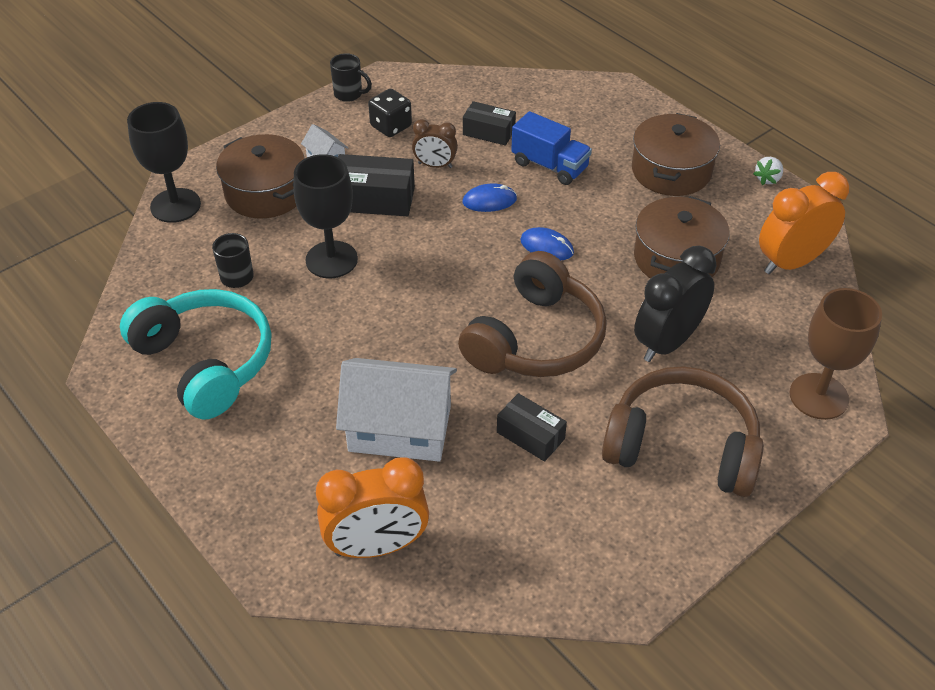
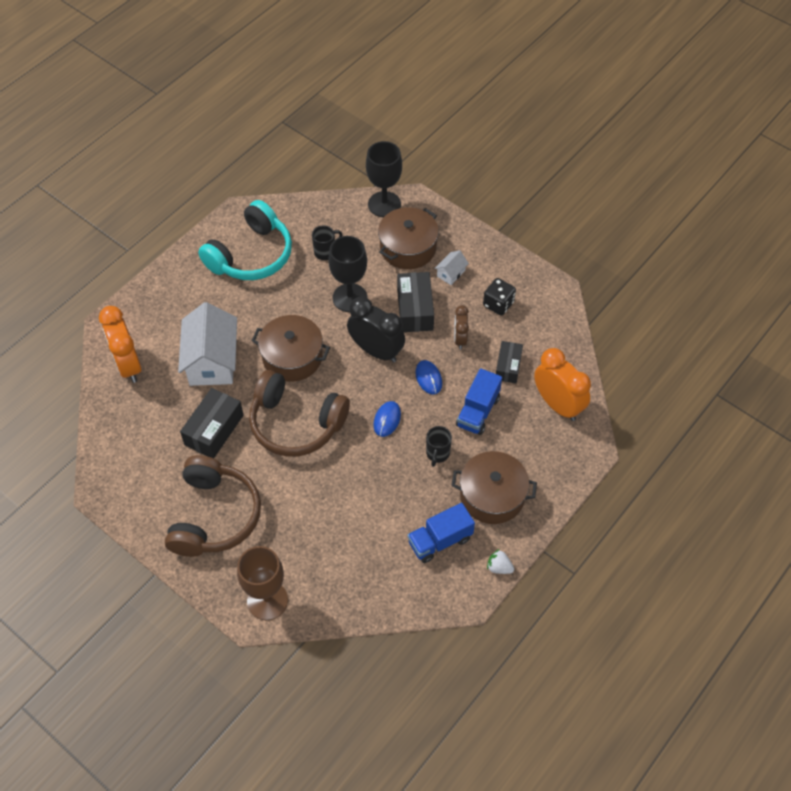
camera: 80 degrees right, 10 degrees up
black mug [330,53,372,102] -> black mug moved to [426,426,452,467]
black box [497,393,567,462] -> black box [180,388,244,459], size x1.53
brown pot [634,196,730,279] -> brown pot moved to [252,315,330,382]
black clock [634,246,717,362] -> black clock moved to [347,297,405,363]
orange clock [759,172,849,274] -> orange clock moved to [534,348,591,421]
none -> blue truck [408,503,475,563]

